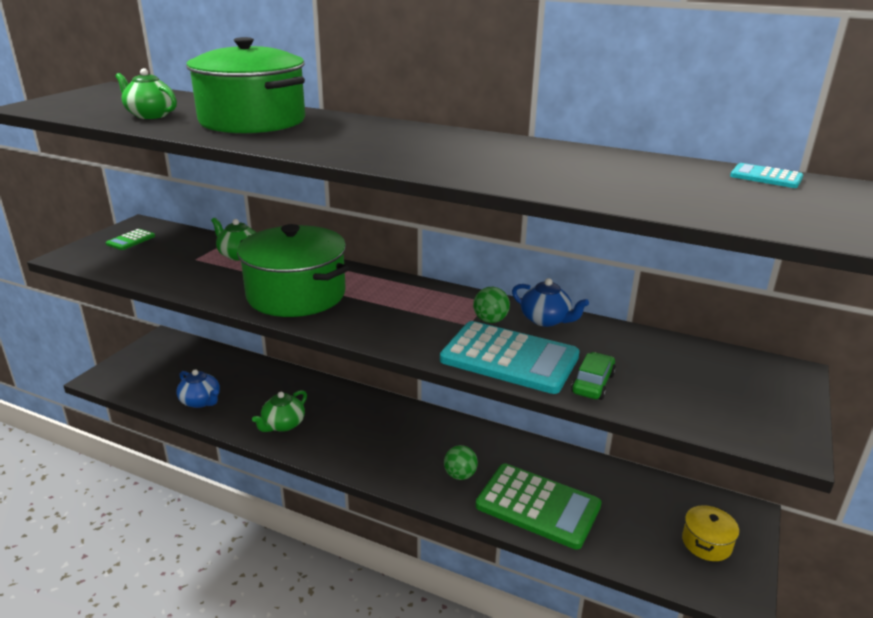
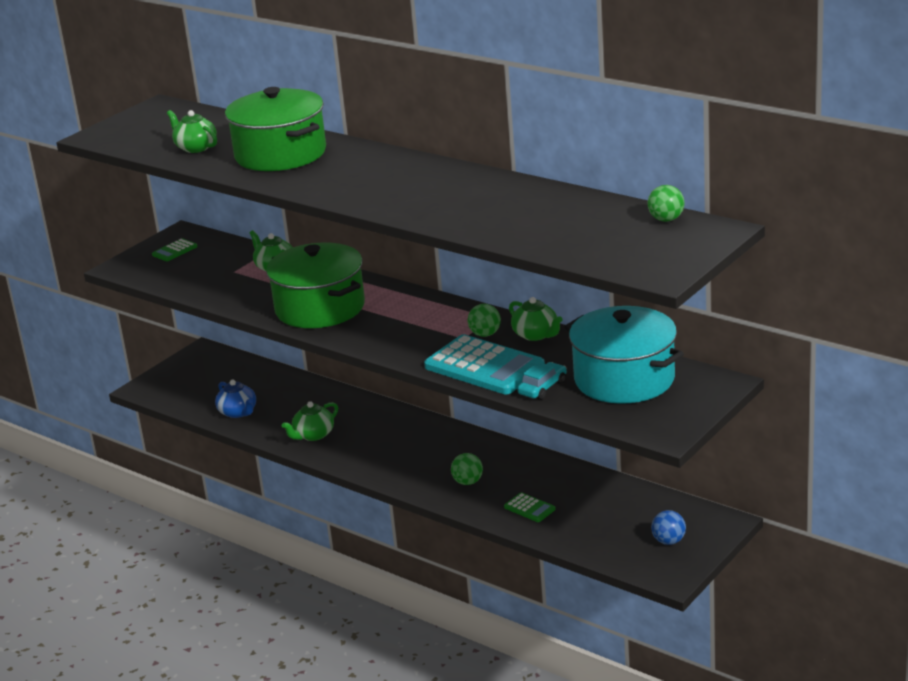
camera: 15 degrees right, 0 degrees up
green calculator [476,463,602,550] -> green calculator [504,492,556,522], size x0.44
blue teapot [512,278,589,327] -> green teapot [509,297,562,341]
green car [571,352,616,400] -> turquoise car [517,362,567,400]
yellow pot [682,505,739,561] -> blue ball [651,510,686,545]
turquoise calculator [730,163,803,188] -> green ball [647,185,685,222]
none -> turquoise pot [564,306,684,404]

